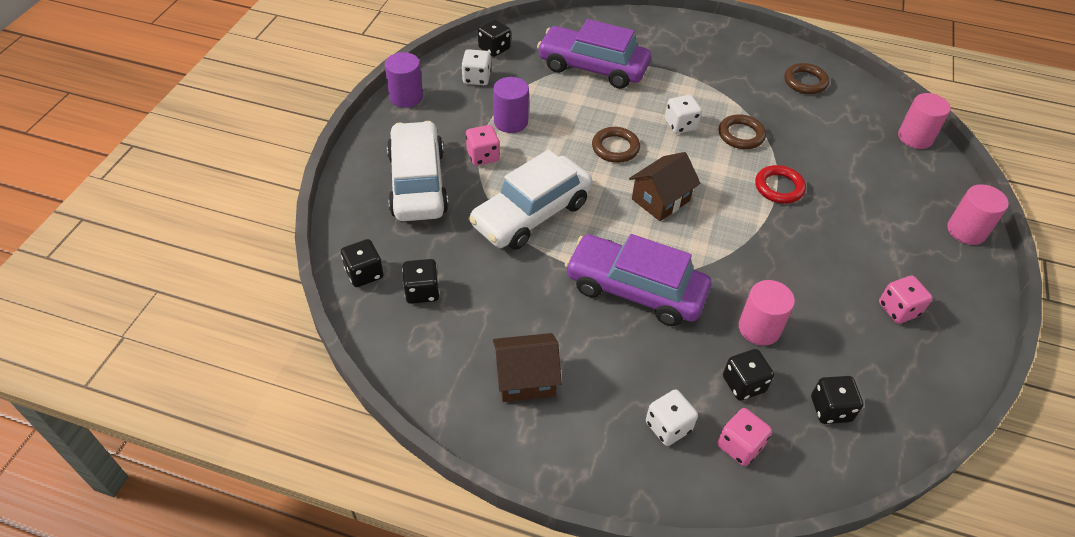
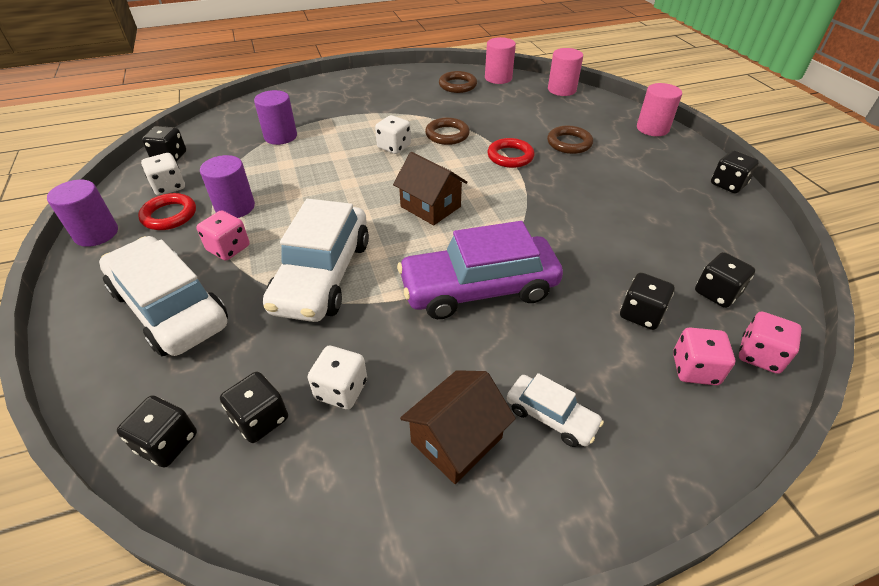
camera: 35 degrees left, 5 degrees down
purple car [537,19,651,89] -> purple cylinder [254,90,297,145]
brown ring [592,127,640,163] -> brown ring moved to [547,126,593,154]
brown house [629,152,701,221] -> brown house turned 60 degrees counterclockwise [393,152,468,225]
white dice [646,389,698,446] -> white dice moved to [308,346,367,410]
pink cylinder [739,280,795,346] -> pink cylinder moved to [485,37,516,84]
pink dice [879,276,932,324] -> pink dice moved to [739,311,802,374]
none -> red ring [138,193,196,230]
none -> white car [507,373,604,447]
none -> black dice [711,150,759,193]

